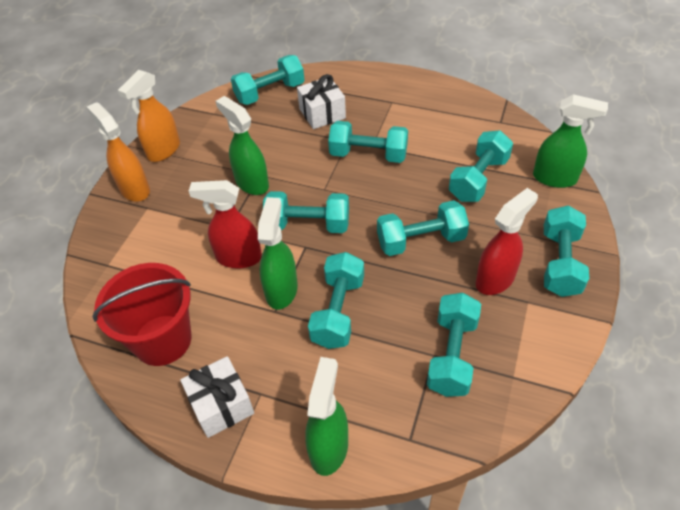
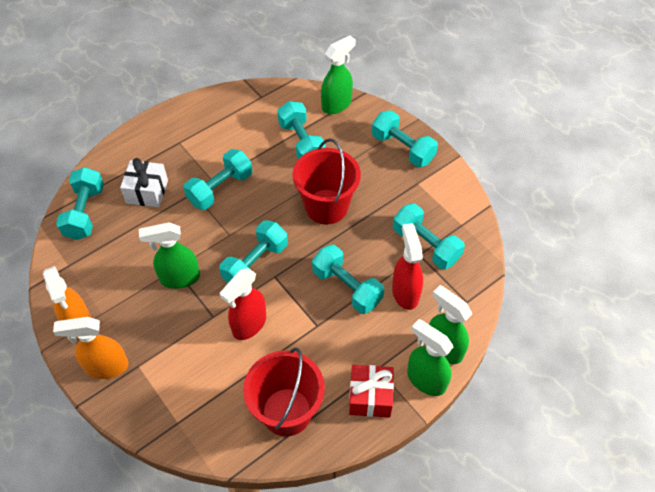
camera: 60 degrees left, 5 degrees up
white gift [180,356,254,438] -> red gift [349,365,394,417]
green spray bottle [258,197,298,310] -> green spray bottle moved to [407,319,453,396]
turquoise dumbbell [377,200,469,256] -> red bucket [293,138,361,224]
red spray bottle [476,188,538,295] -> red spray bottle moved to [392,223,423,310]

